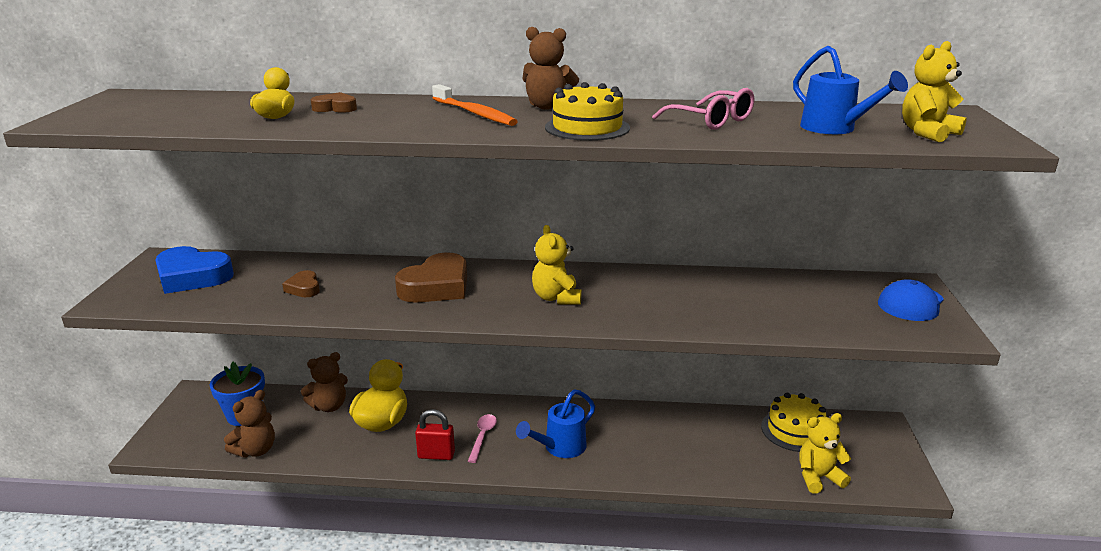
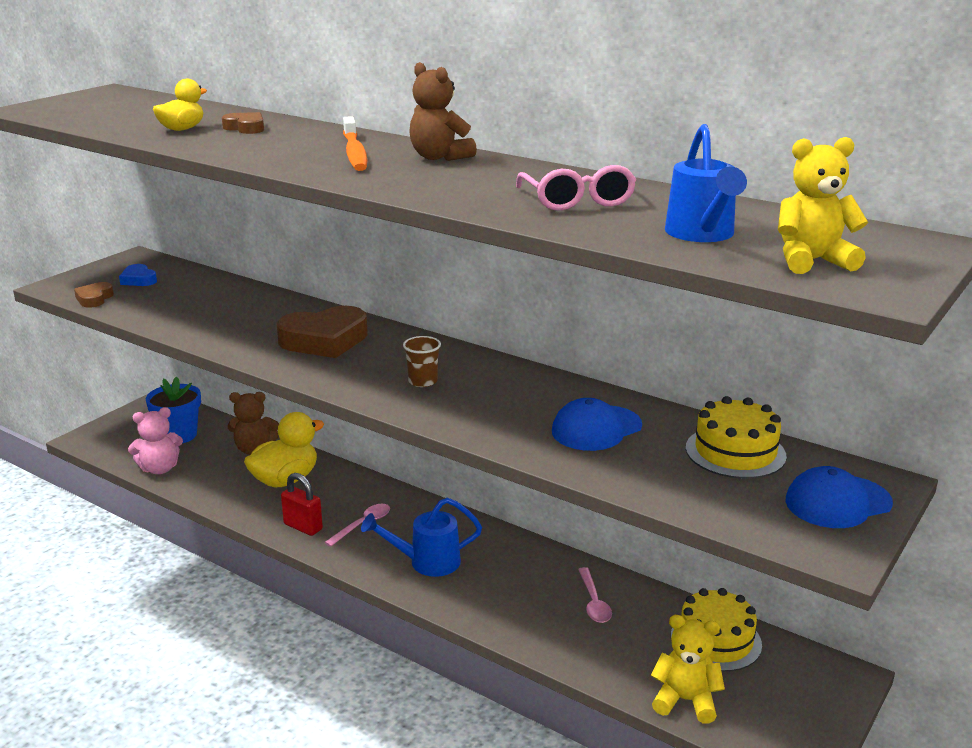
camera: 30 degrees right, 0 degrees up
blue heart [155,246,234,294] -> blue heart [119,264,157,286], size x0.51
brown teddy bear [224,390,275,458] -> pink teddy bear [128,407,183,474]
brown heart [282,270,320,297] -> brown heart moved to [74,282,114,308]
yellow teddy bear [532,225,581,304] -> brown cup [403,336,441,387]
yellow cake [545,82,630,141] -> yellow cake moved to [686,396,787,479]
none -> blue cap [552,398,642,451]
none -> pink spoon [578,567,612,623]

